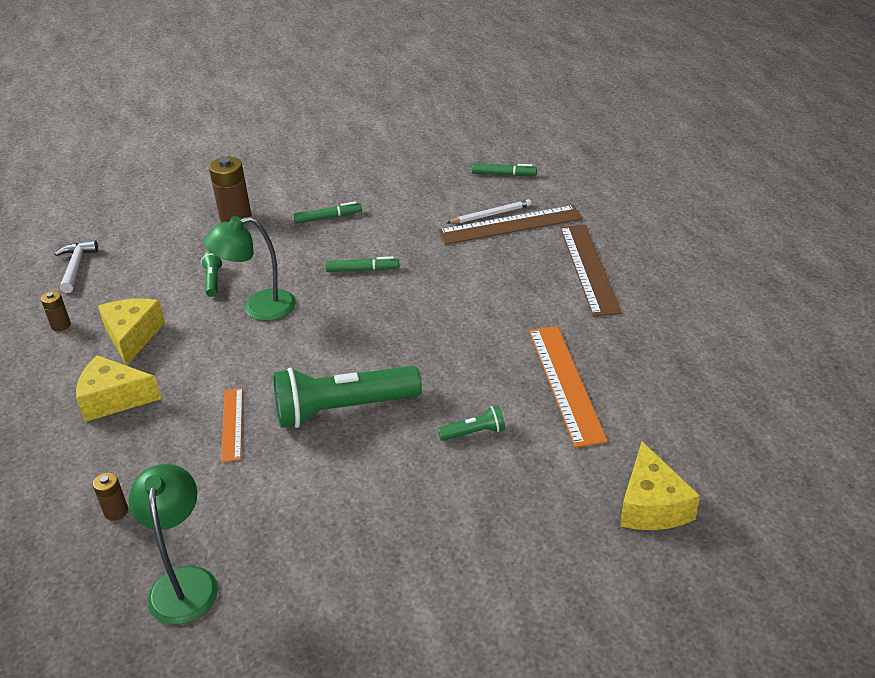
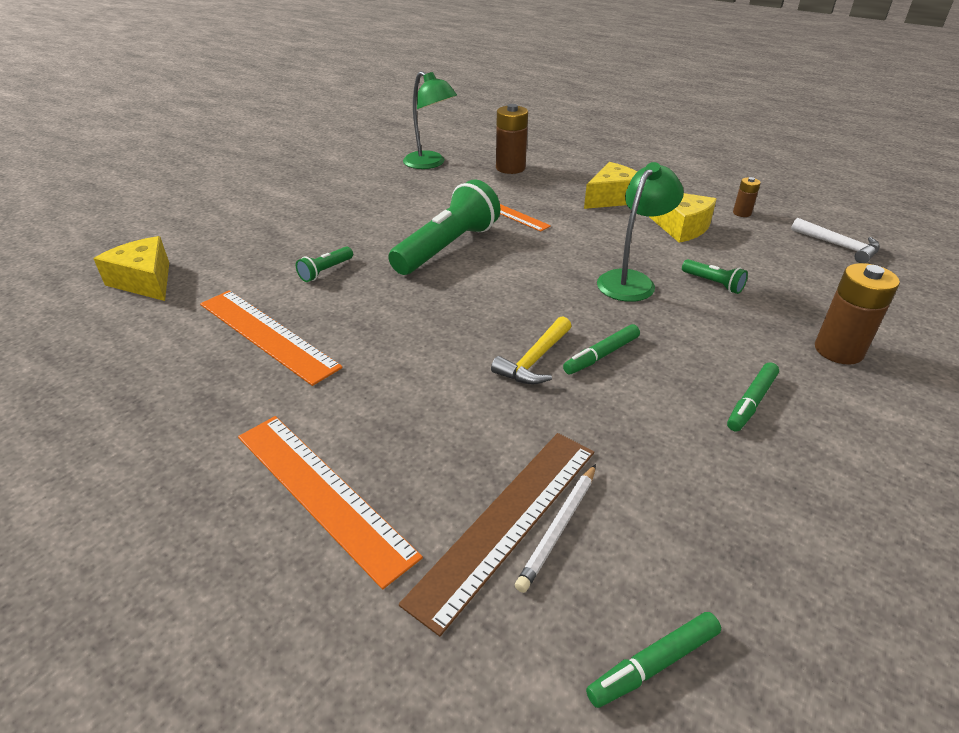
camera: 140 degrees right, 0 degrees up
brown battery [93,472,128,521] -> brown battery [496,104,528,174], size x1.89
brown ruler [560,225,622,317] -> orange ruler [238,416,423,589]
none -> yellow hammer [491,316,571,384]

